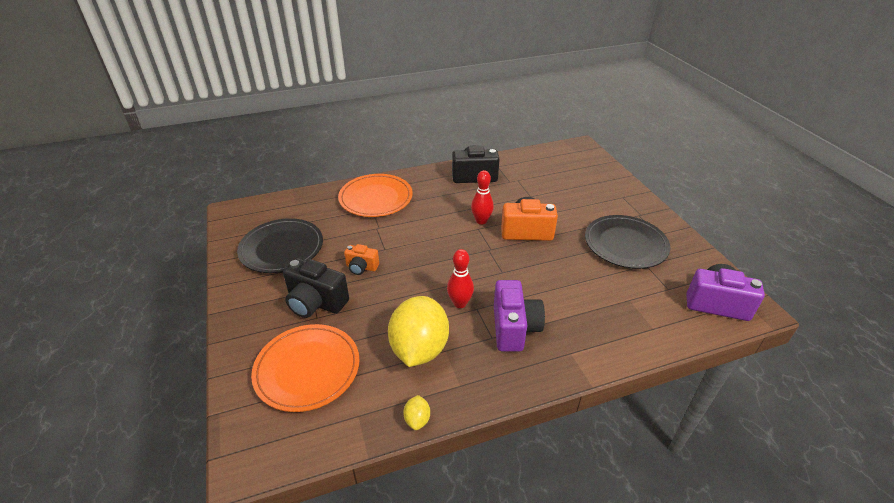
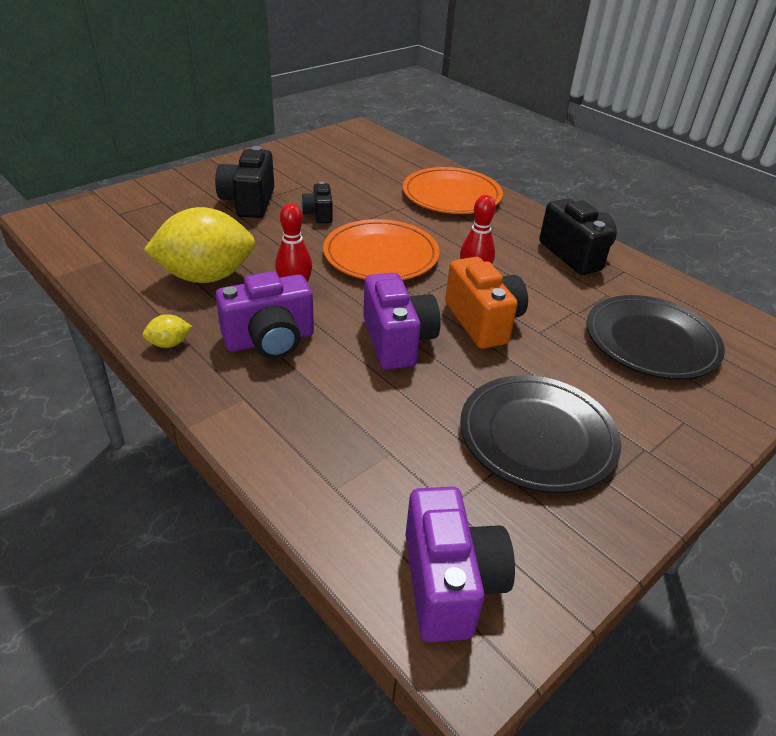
camera: 65 degrees right, 0 degrees up
black plate [237,218,323,273] -> black plate moved to [586,295,725,380]
orange plate [251,324,360,412] -> orange plate moved to [323,219,440,280]
orange camera [344,244,379,275] -> black camera [301,181,333,223]
yellow lemon [403,395,430,430] -> yellow lemon moved to [142,314,192,348]
none -> purple camera [363,273,441,370]

